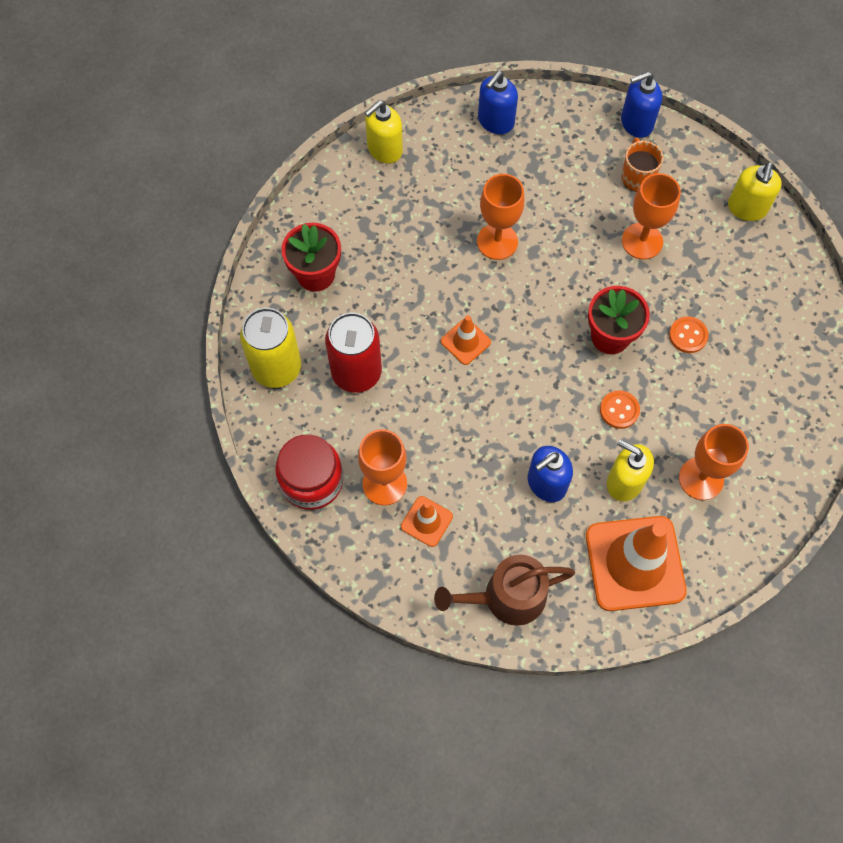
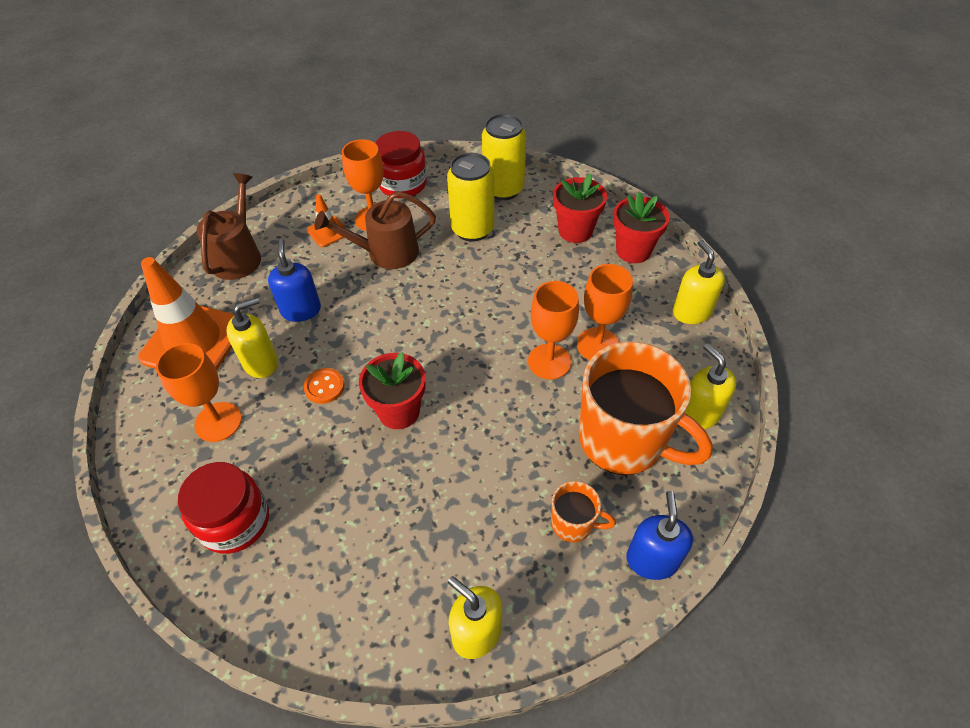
camera: 115 degrees right, 15 degrees down
red can [325,313,382,393] -> yellow can [447,153,494,242]
orange traffic cone [441,315,491,365] -> none
blue soap dispenser [478,71,518,134] -> yellow soap dispenser [685,343,736,429]
orange goblet [622,173,681,259] -> orange goblet moved to [577,264,633,360]
orange button [669,317,709,353] -> none
none -> red jar [178,462,269,554]
none -> brown watering can [314,191,436,269]
none -> orange mug [579,342,713,475]
none -> red flower pot [613,192,670,263]

